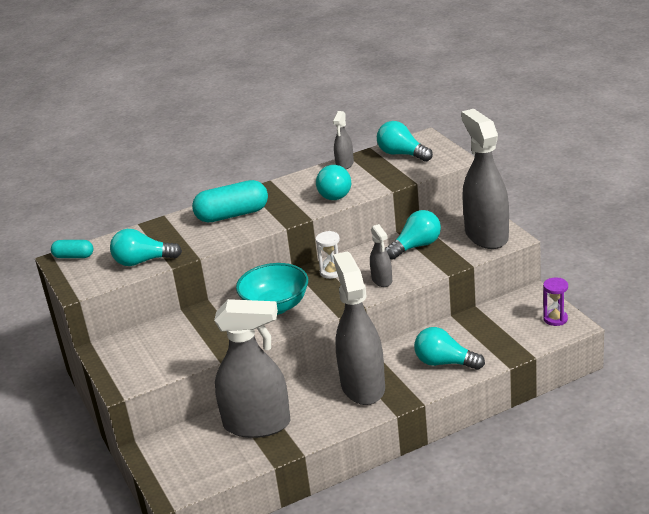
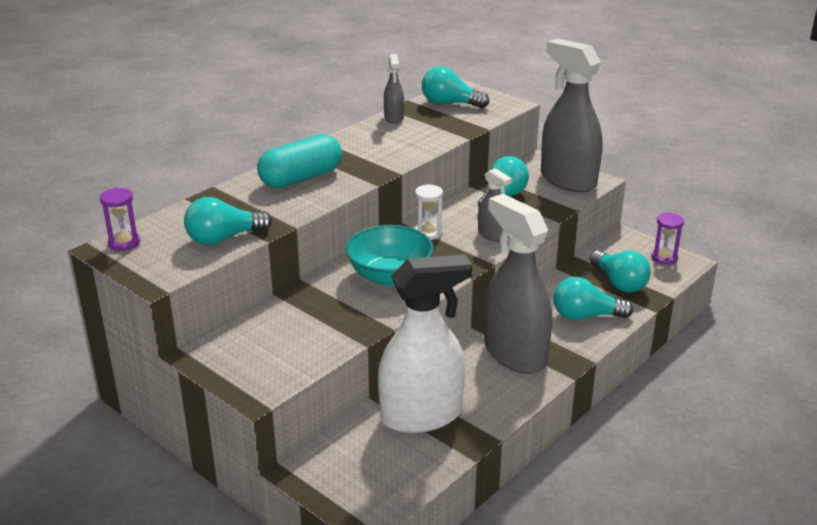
camera: 25 degrees left, 0 degrees up
turquoise capsule [51,240,93,258] -> purple hourglass [100,188,140,251]
grey spray bottle [214,299,291,438] -> white spray bottle [378,255,472,433]
turquoise light bulb [316,165,351,200] -> turquoise light bulb moved to [590,251,651,293]

